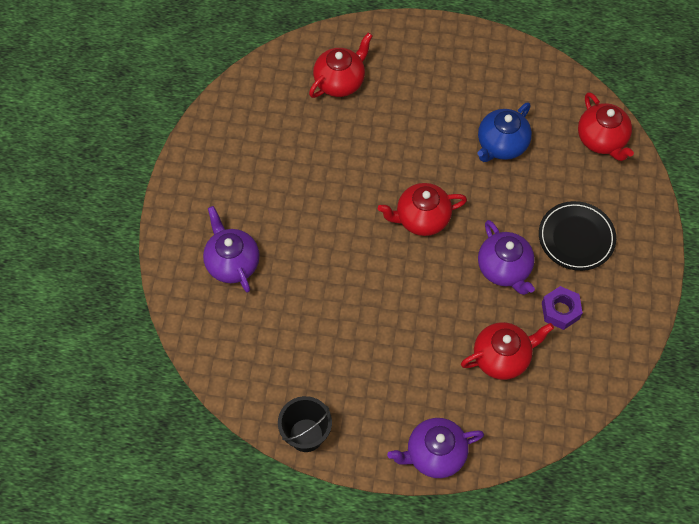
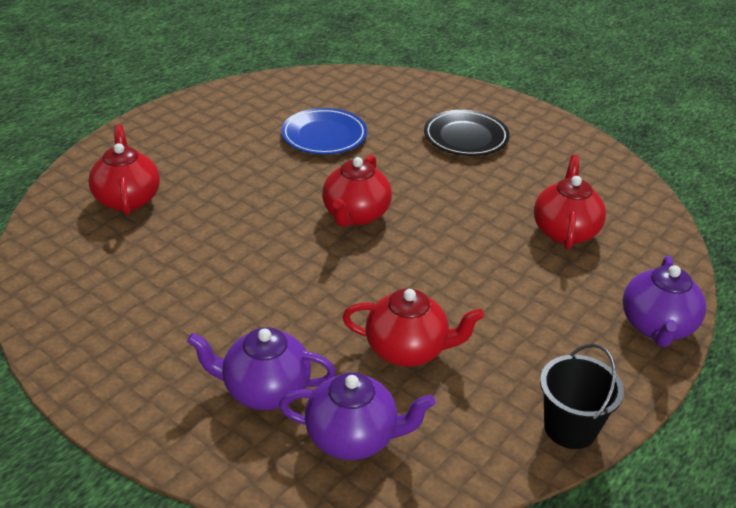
camera: 60 degrees left, 25 degrees down
blue teapot [477,102,532,162] -> blue plate [281,108,367,154]
purple teapot [478,220,535,295] -> purple teapot moved to [279,372,435,460]
purple nut [542,286,583,330] -> none
red teapot [578,92,634,161] -> red teapot moved to [342,289,484,367]

